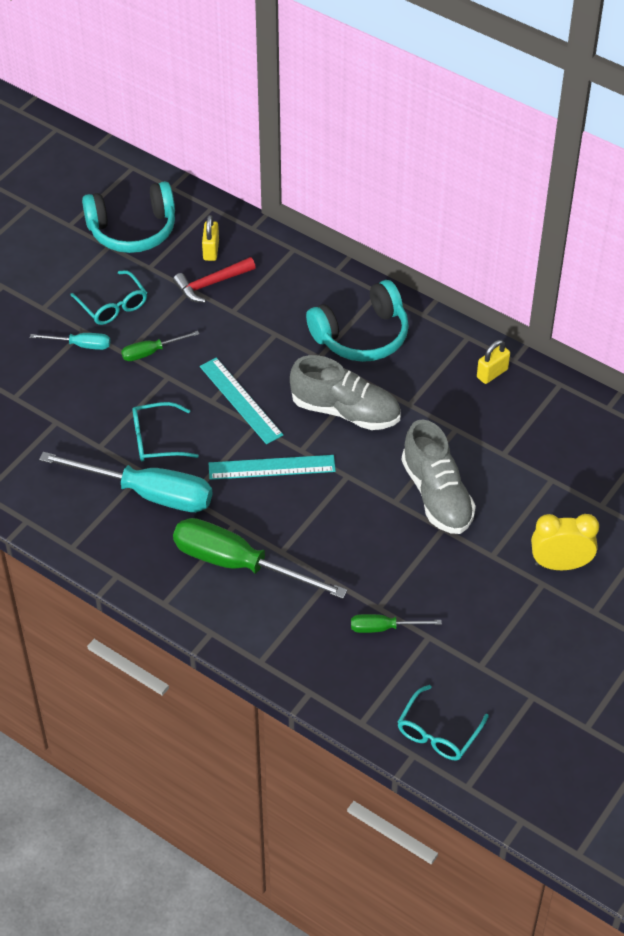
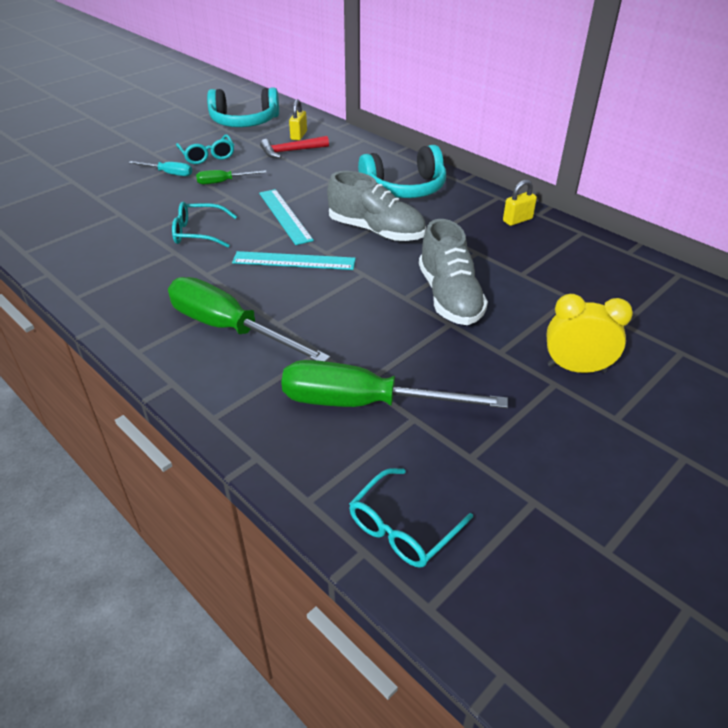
camera: 10 degrees right, 10 degrees down
turquoise screwdriver [39,452,212,512] -> none
green screwdriver [351,614,442,633] -> green screwdriver [281,360,508,408], size x2.09

